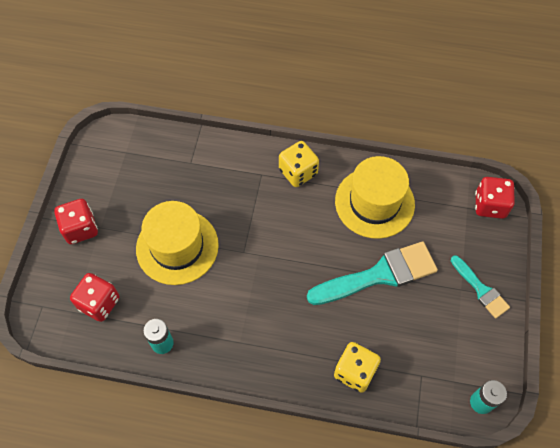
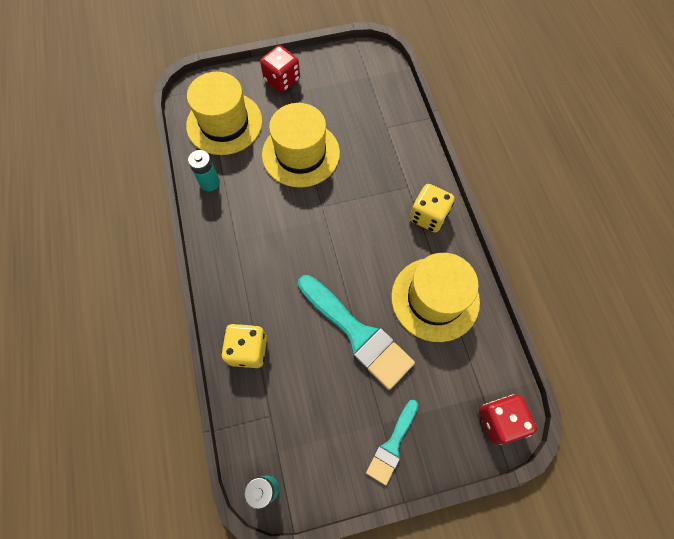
camera: 65 degrees right, 5 degrees up
red dice [70,273,119,322] -> yellow hat [186,72,263,155]

